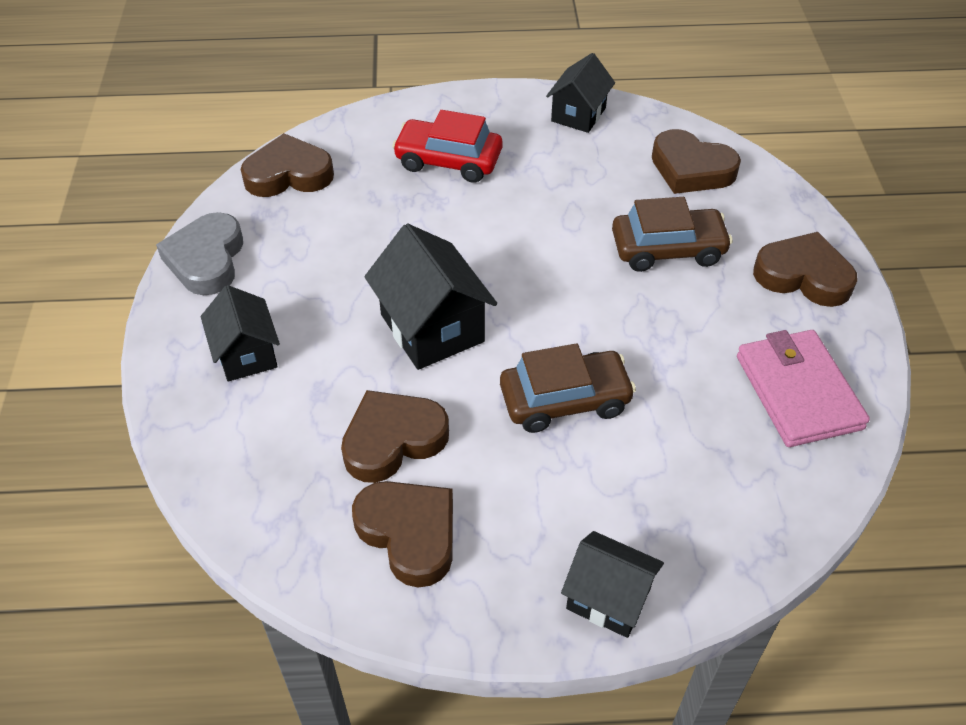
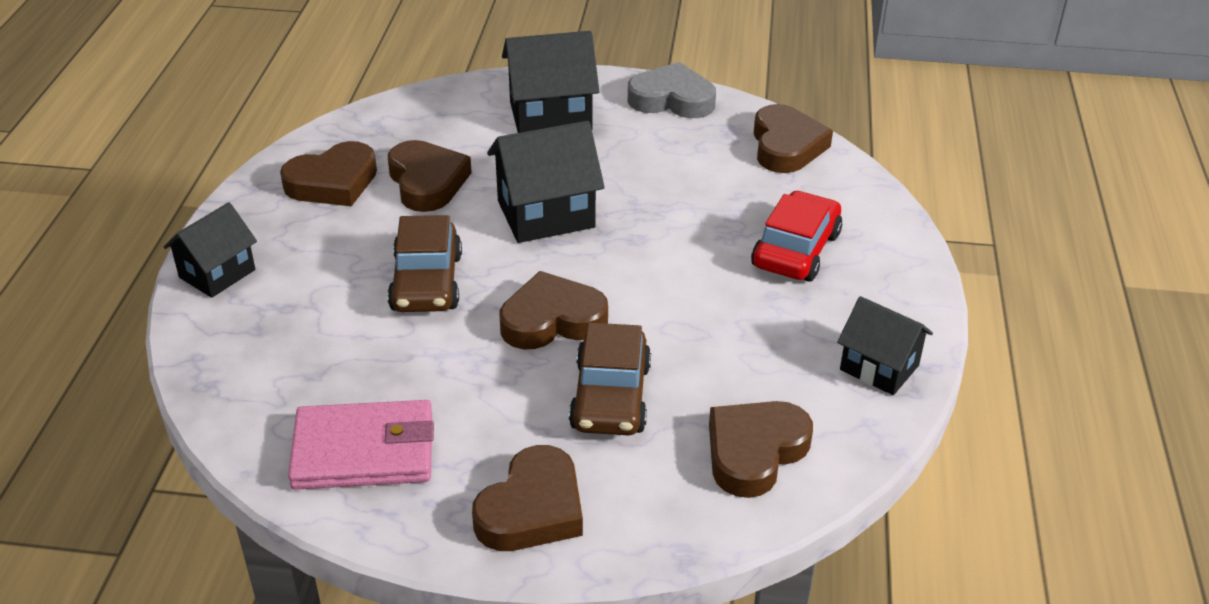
camera: 100 degrees right, 10 degrees down
black house [201,285,280,381] -> black house [502,31,599,133], size x1.52
none -> brown heart [500,271,608,349]

